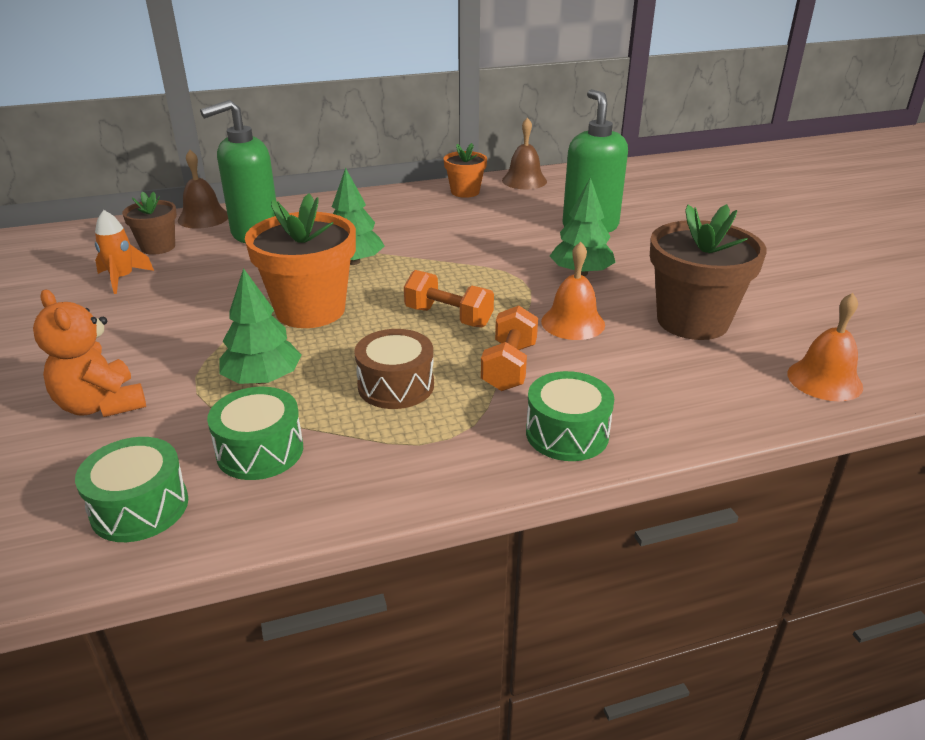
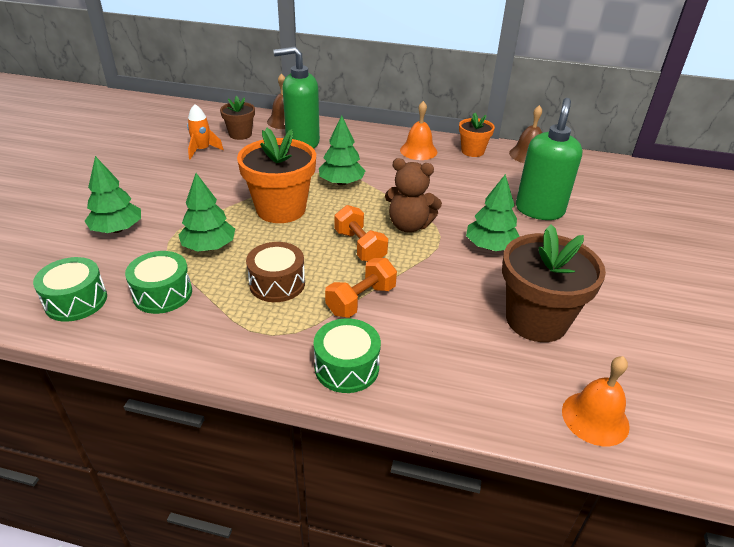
camera: 30 degrees right, 5 degrees up
orange teddy bear [33,290,146,417] -> green tree [84,156,141,233]
orange bell [541,242,605,340] -> orange bell moved to [400,101,437,160]
none -> brown teddy bear [385,158,442,233]

